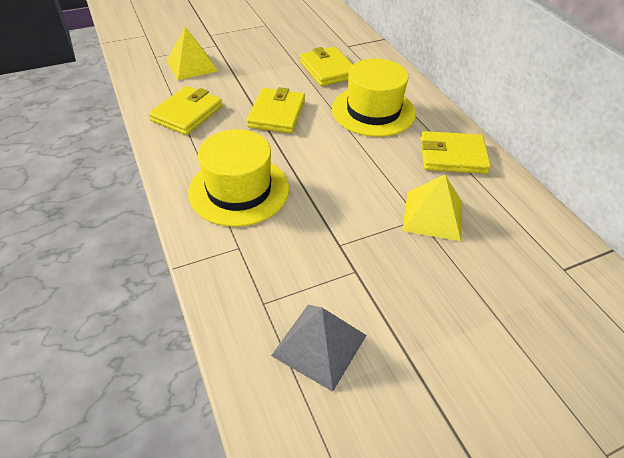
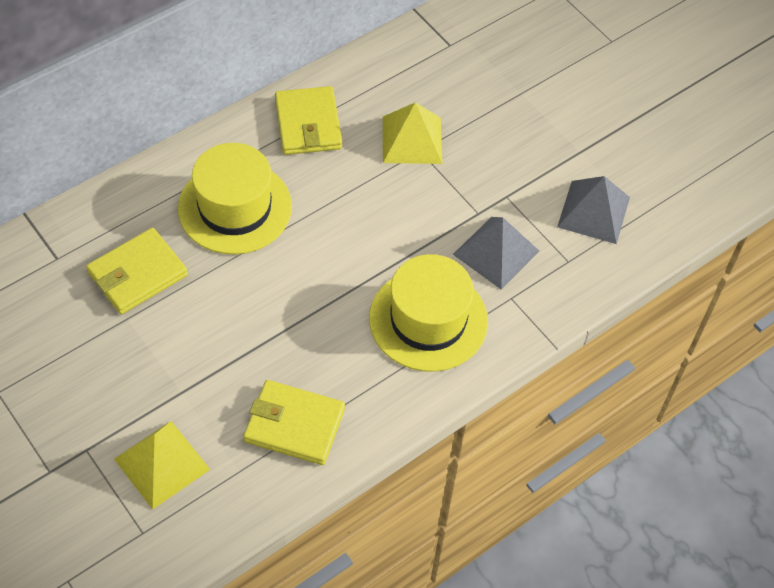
camera: 105 degrees left, 10 degrees up
yellow wallet [246,87,305,133] -> none
none -> grey pyramid [453,217,539,290]

